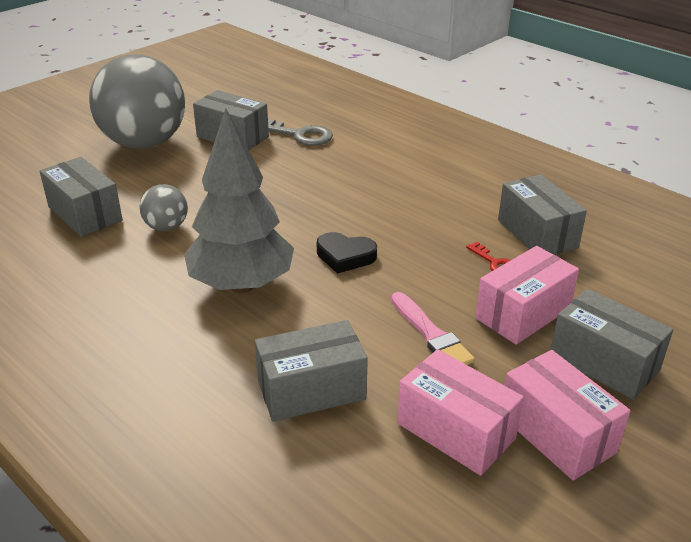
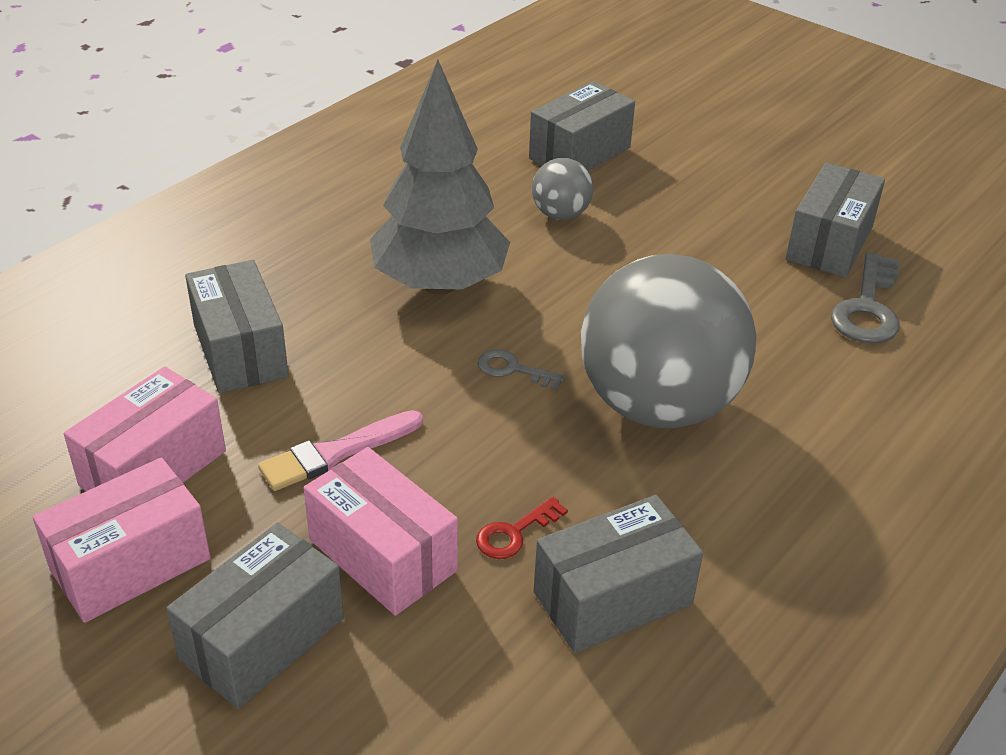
camera: 85 degrees right, 5 degrees up
grey ball [89,54,185,149] -> grey ball moved to [581,254,756,428]
black heart [317,232,377,274] -> grey key [478,349,566,390]

